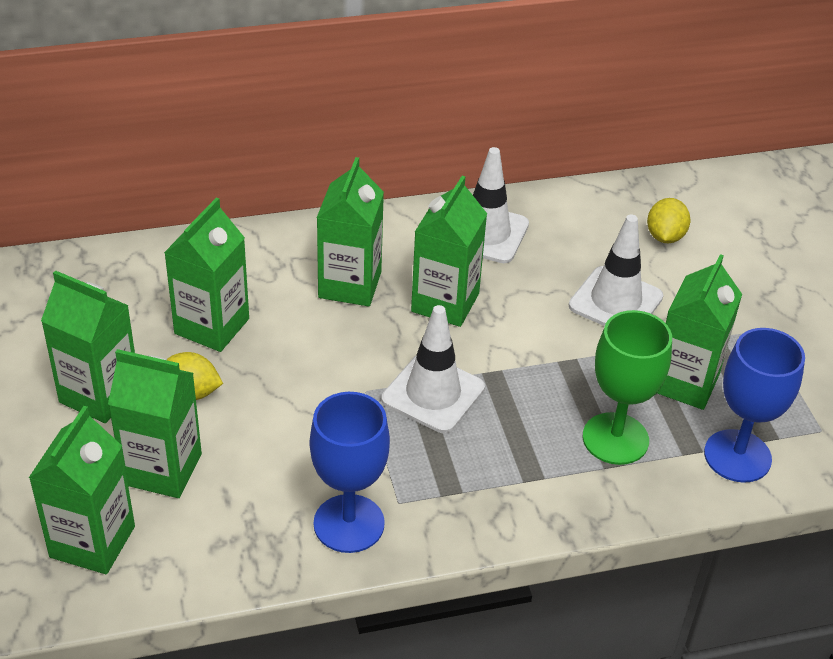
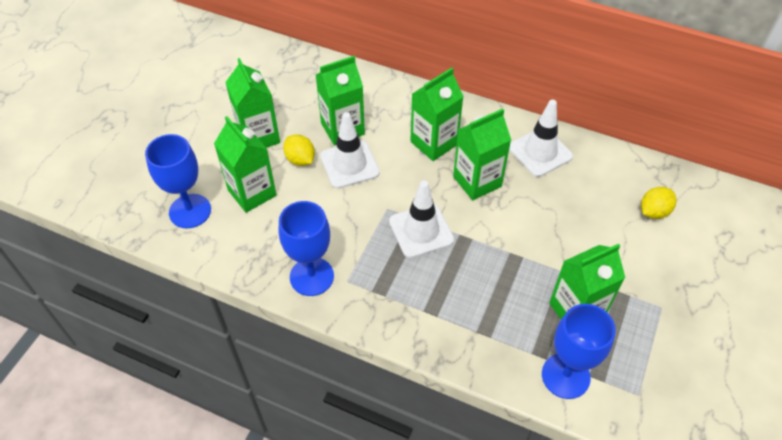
camera: 40 degrees right, 10 degrees up
green carton [29,406,135,574] -> blue goblet [145,134,211,228]
white traffic cone [569,215,663,326] -> white traffic cone moved to [320,112,380,189]
green goblet [583,310,672,465] -> none

